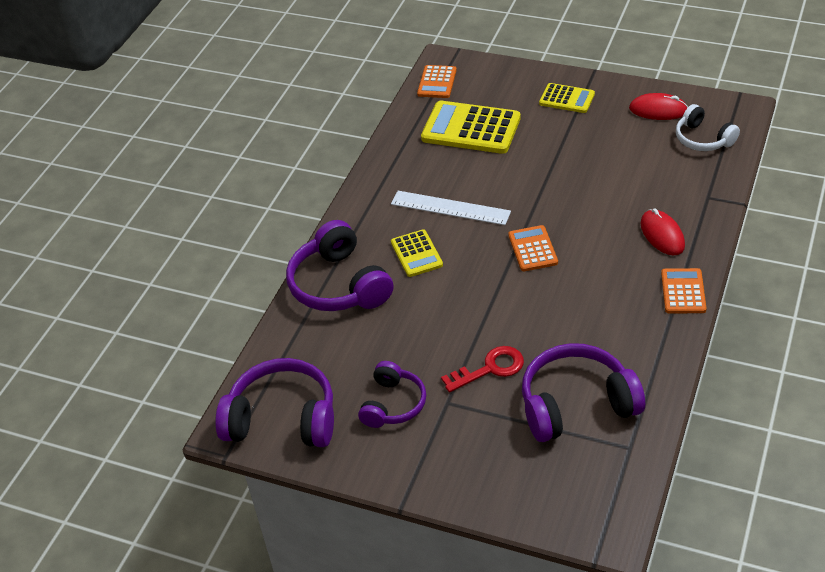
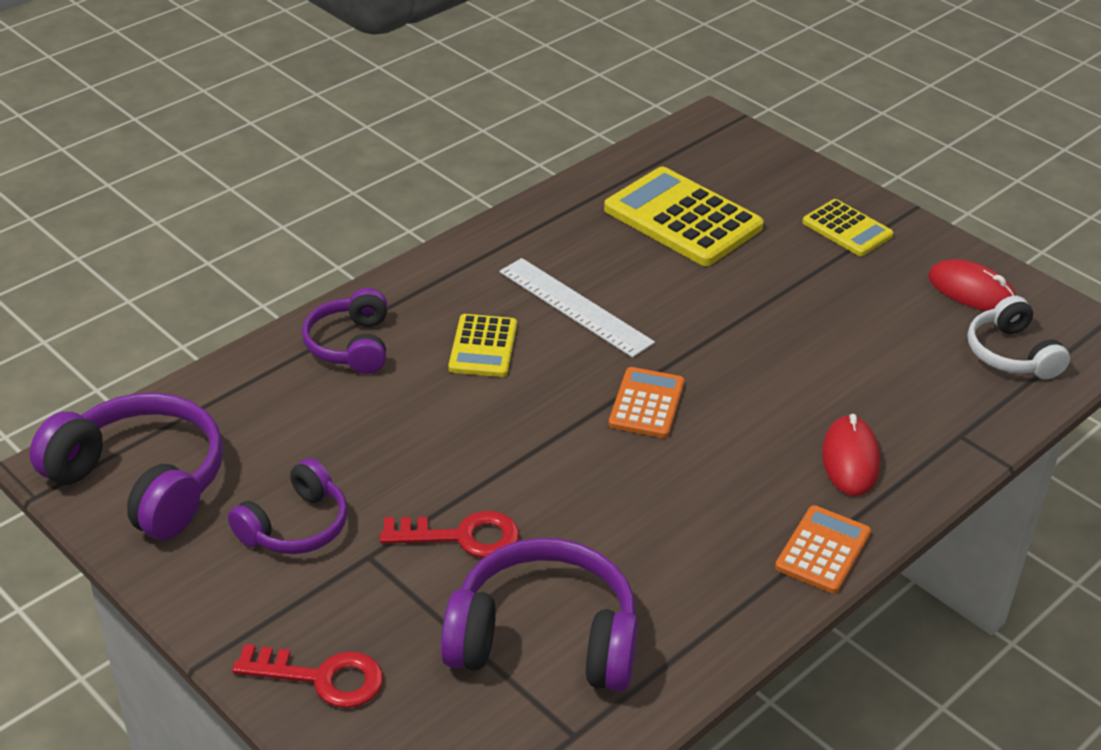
camera: 20 degrees right, 5 degrees down
purple headphones [286,220,393,311] -> purple headphones [302,288,387,374], size x0.61
orange calculator [417,65,457,98] -> none
none -> red key [232,644,383,708]

